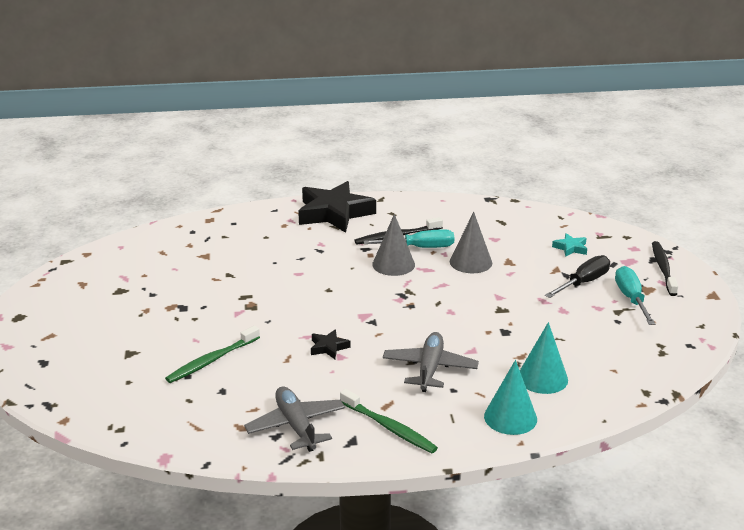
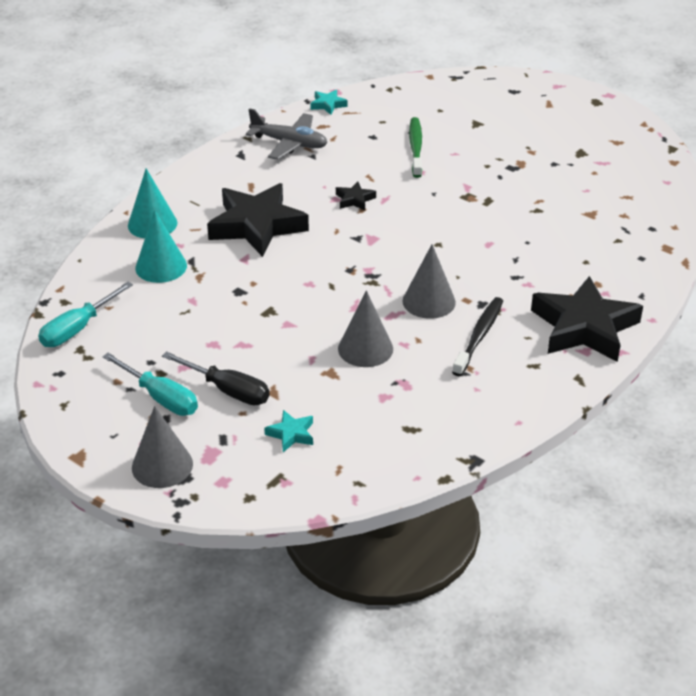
camera: 135 degrees right, 10 degrees up
green toothbrush [340,389,438,453] -> none
turquoise screwdriver [364,229,454,248] -> turquoise screwdriver moved to [38,282,133,347]
grey plane [383,332,479,392] -> black star [207,183,309,257]
black screwdriver [545,255,610,298] -> black screwdriver turned 60 degrees counterclockwise [162,351,270,405]
black toothbrush [652,241,678,296] -> grey cone [132,406,193,488]
none -> turquoise star [310,90,348,115]

